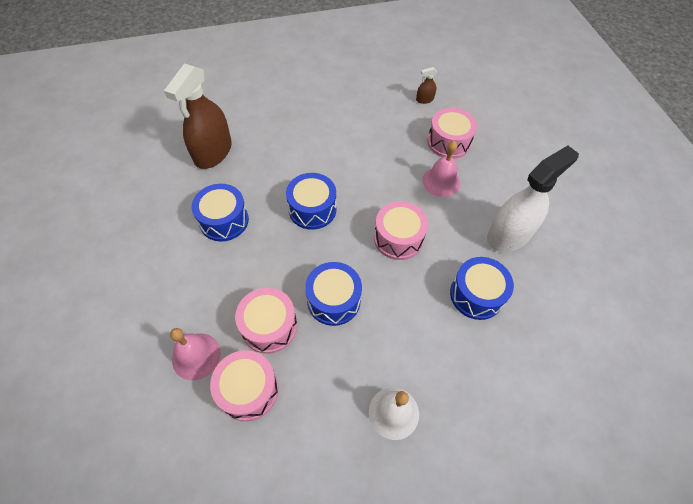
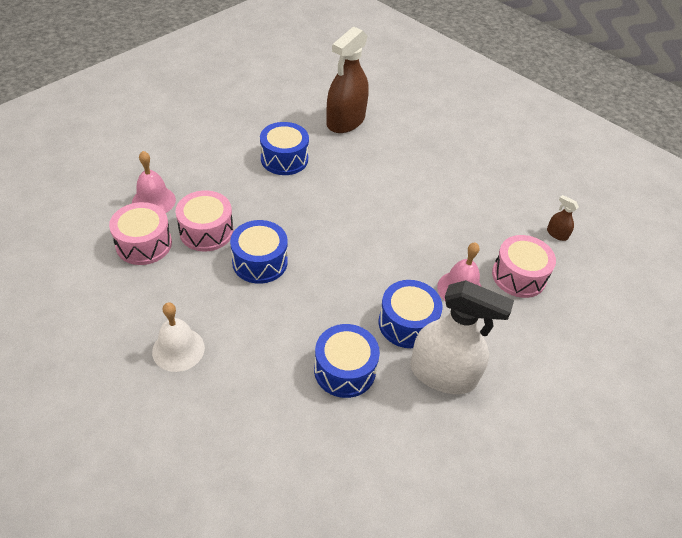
camera: 55 degrees right, 10 degrees down
brown spray bottle [164,63,232,169] -> brown spray bottle turned 45 degrees counterclockwise [326,27,369,133]
blue drum [286,173,336,230] -> blue drum moved to [379,280,443,348]
pink drum [374,201,428,260] -> none

